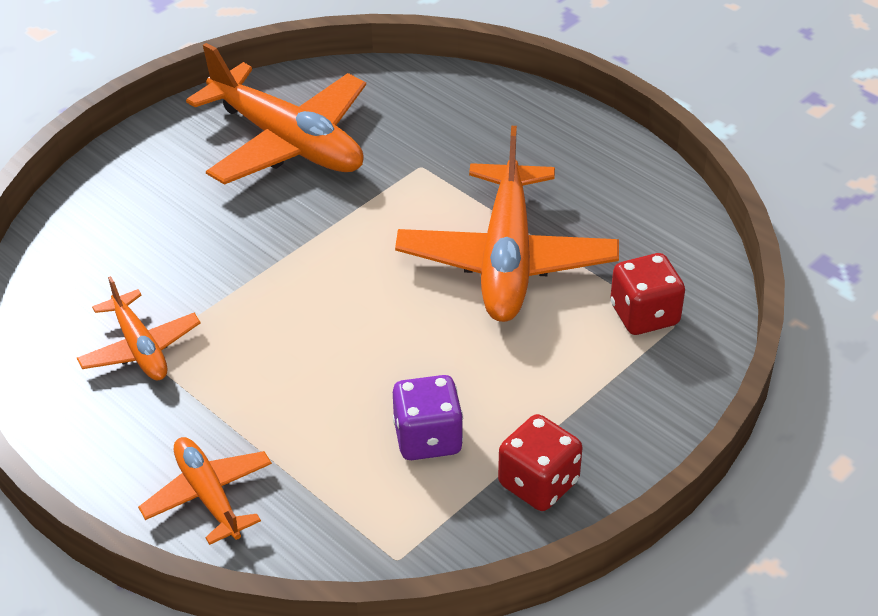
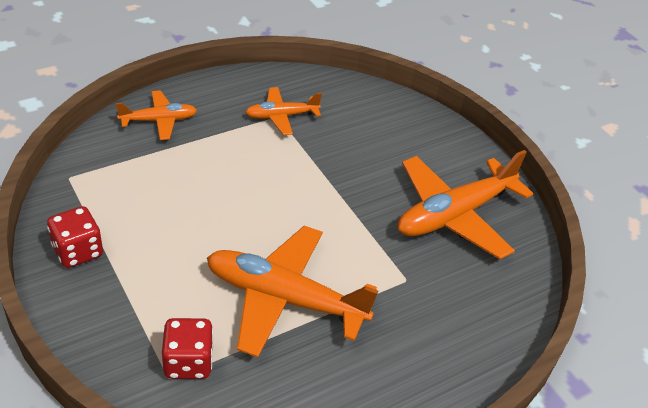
camera: 100 degrees right, 0 degrees up
purple dice [393,375,463,460] -> none

